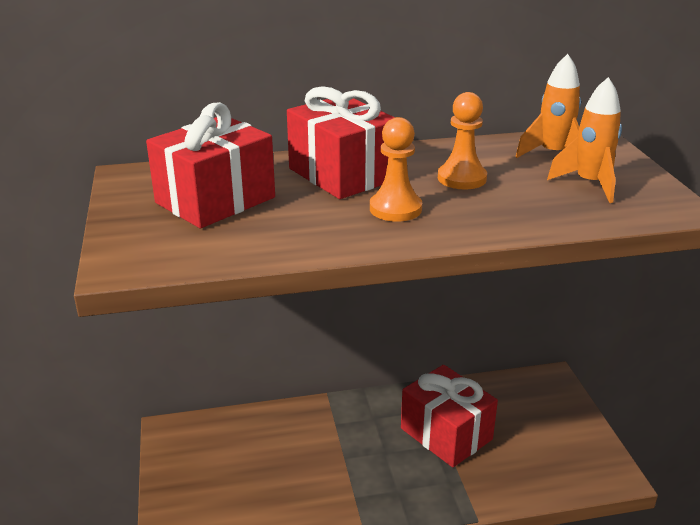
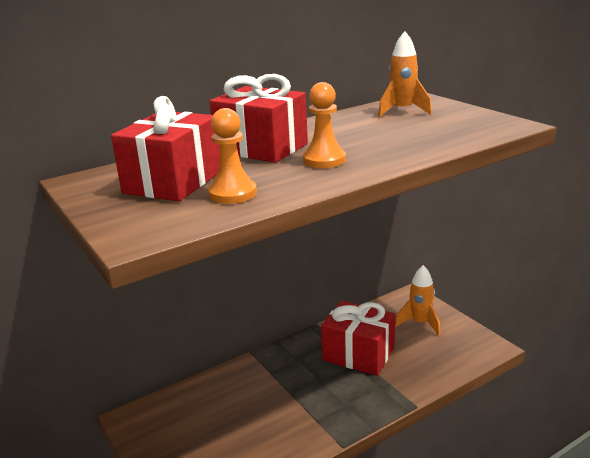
camera: 20 degrees left, 5 degrees down
orange pawn [438,92,487,190] -> orange pawn moved to [208,108,257,204]
orange rocket [547,77,622,203] -> orange rocket moved to [395,265,441,335]

